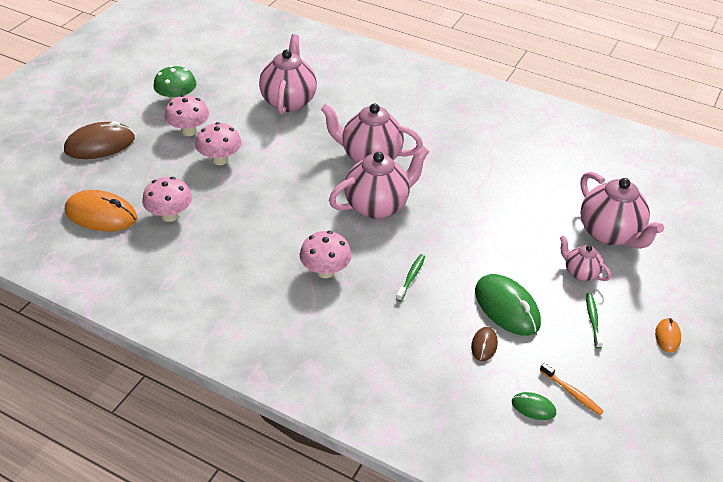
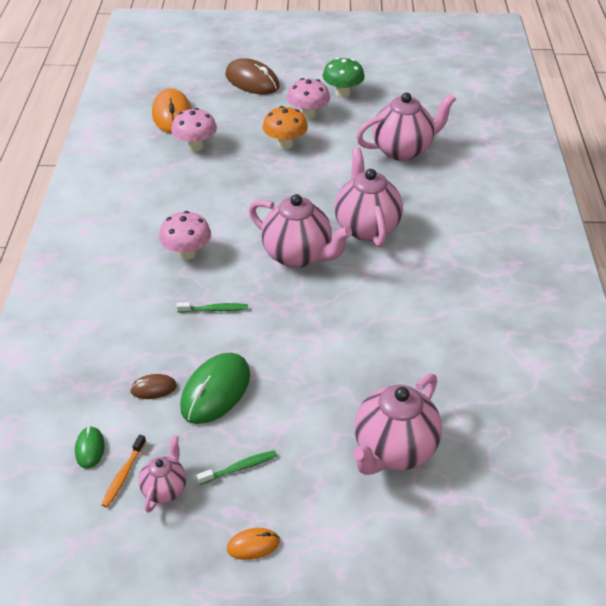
camera: 65 degrees right, 0 degrees up
pink mushroom [195,122,242,165] -> orange mushroom [263,106,308,149]
pink teapot [560,235,611,281] -> pink teapot moved to [138,435,186,513]

